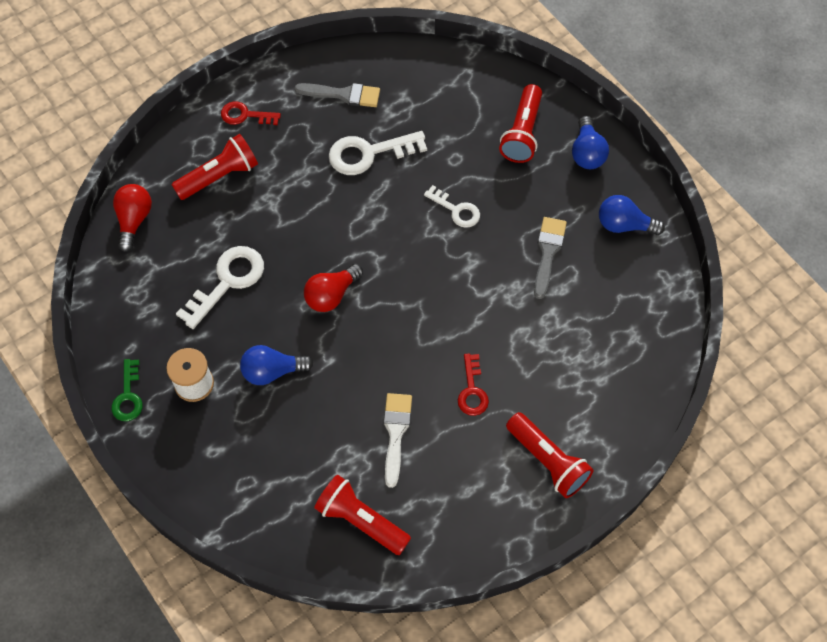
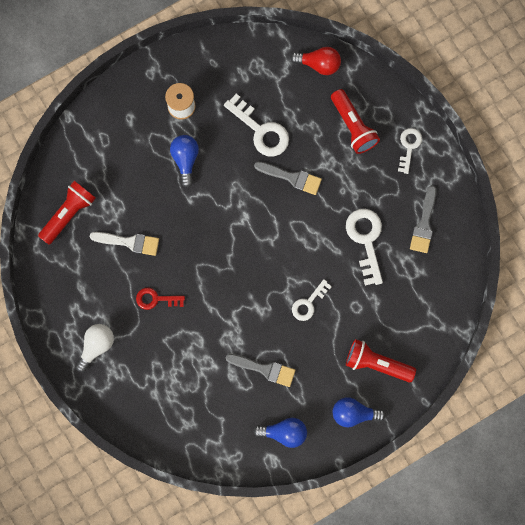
camera: 95 degrees right, 15 degrees up
green key [111,359,143,421] -> none
red key [221,101,281,125] -> white key [398,128,422,174]
red light bulb [304,264,363,312] -> none
red flashlight [506,412,593,498] -> white light bulb [75,324,114,372]
blue light bulb [599,195,665,235] -> blue light bulb turned 75 degrees clockwise [253,418,307,448]
none -> grey brush [254,161,322,195]

